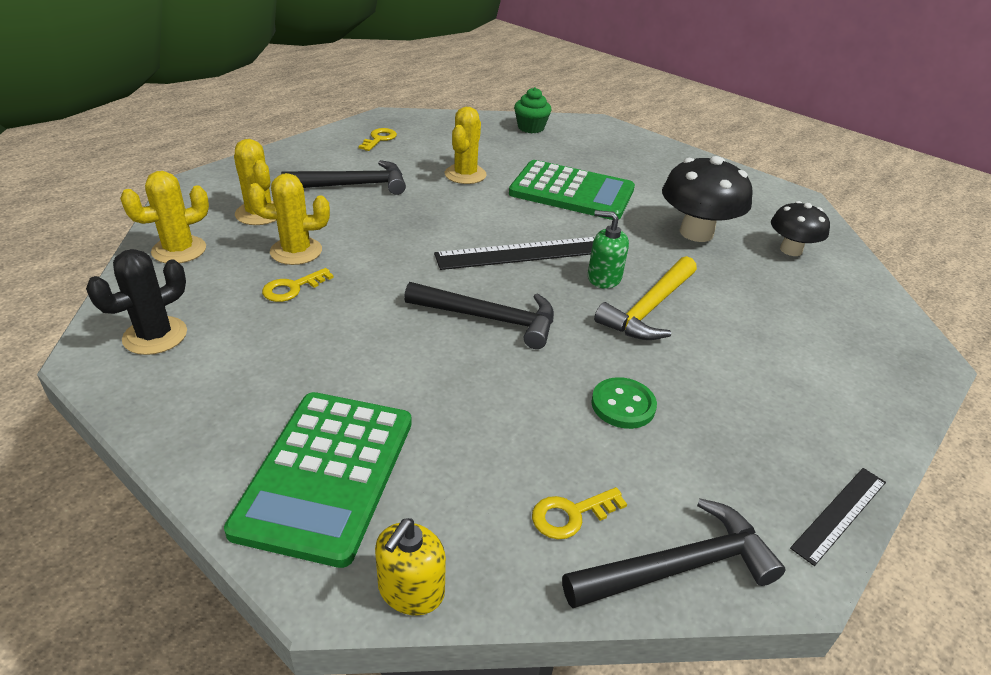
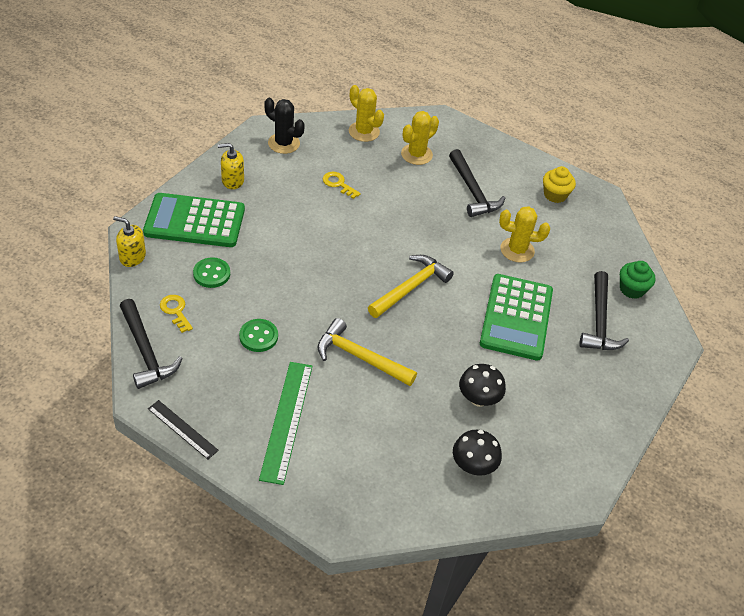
camera: 80 degrees right, 10 degrees up
yellow cactus [247,173,330,265] -> none
yellow key [359,128,397,151] -> yellow cupcake [543,166,576,203]
black hammer [404,282,554,349] -> black hammer moved to [579,271,629,350]
black ruler [434,237,595,270] -> yellow hammer [368,255,454,318]
green soap dispenser [588,210,629,289] -> none
black mushroom [662,156,753,242] -> black mushroom [459,364,506,407], size x0.63
none -> green button [193,257,230,288]
none -> yellow soap dispenser [218,143,244,189]
none -> green ruler [259,362,313,485]

